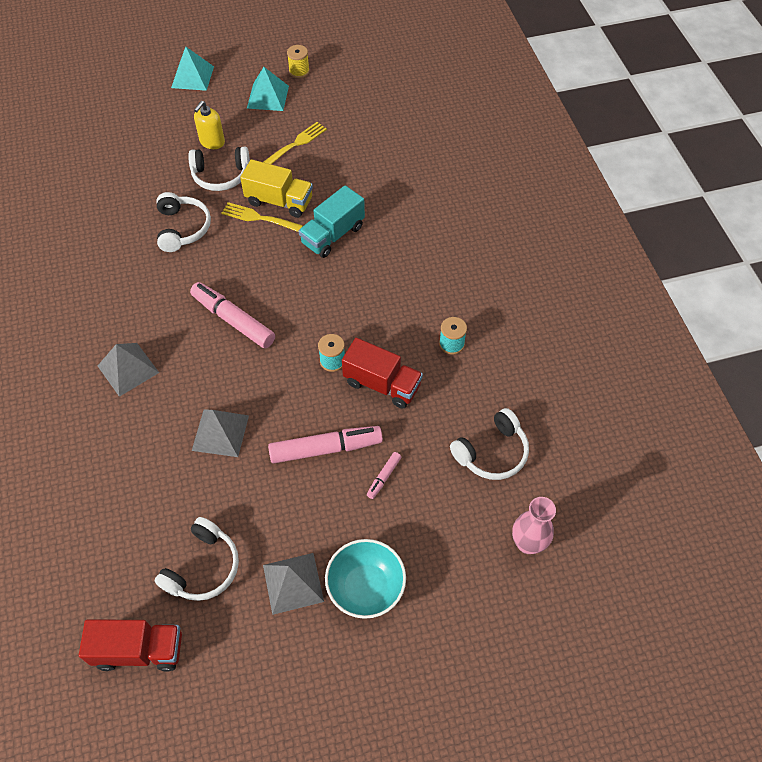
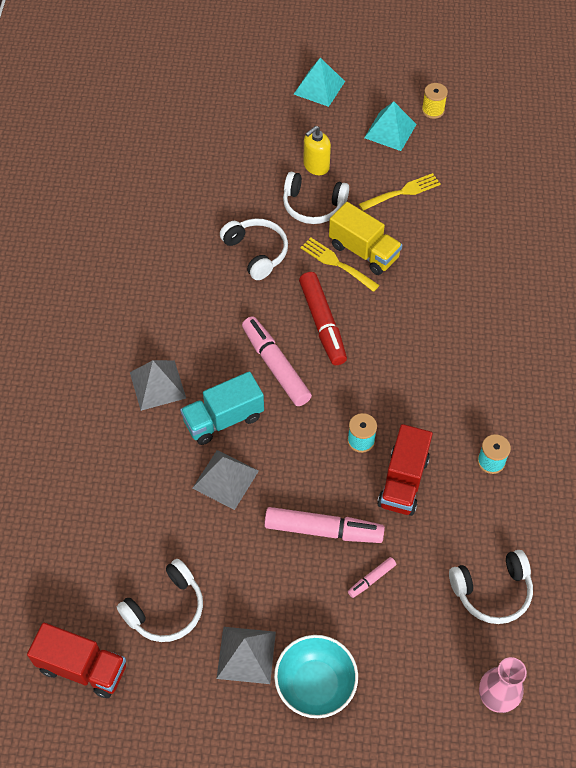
camera: 20 degrees right, 0 degrees up
white headphones [156,192,211,252] -> white headphones turned 45 degrees counterclockwise [220,218,288,280]
turquoise truck [299,185,365,258] -> turquoise truck moved to [180,371,264,445]
red truck [342,338,423,409] -> red truck turned 60 degrees clockwise [377,424,433,516]
none -> red marker [299,272,347,365]

